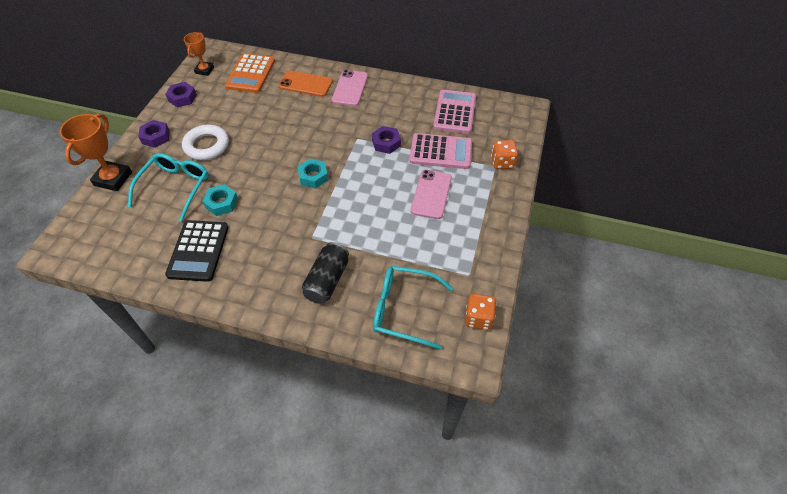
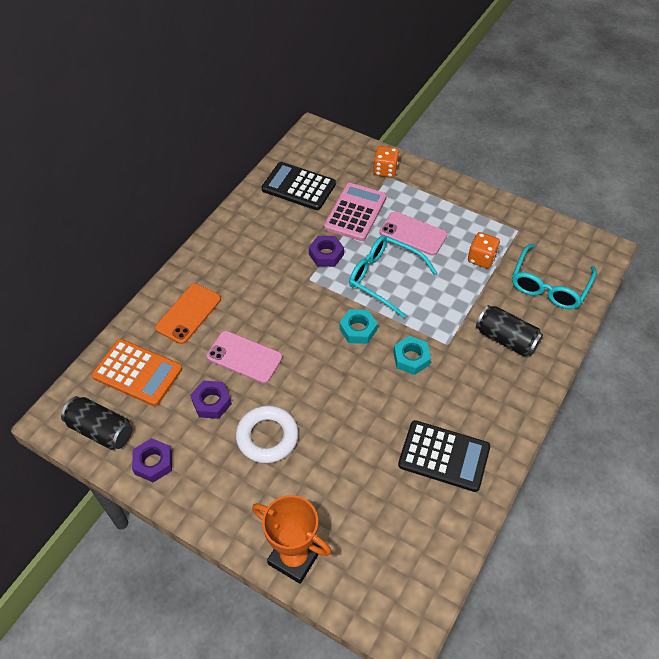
camera: 75 degrees left, 0 degrees up
turquoise glasses [128,153,209,222] -> turquoise glasses moved to [349,235,437,318]
purple nut [138,120,170,148] -> purple nut moved to [190,380,232,419]
orange trophy [184,32,214,76] -> black can [61,396,132,450]
turquoise nut [202,184,238,216] -> turquoise nut moved to [394,336,431,375]
pink phone [332,70,368,106] -> pink phone moved to [206,331,282,384]
pink calculator [433,90,476,134] -> black calculator [261,162,336,210]
orange dice [465,294,496,330] -> orange dice moved to [468,232,500,268]

